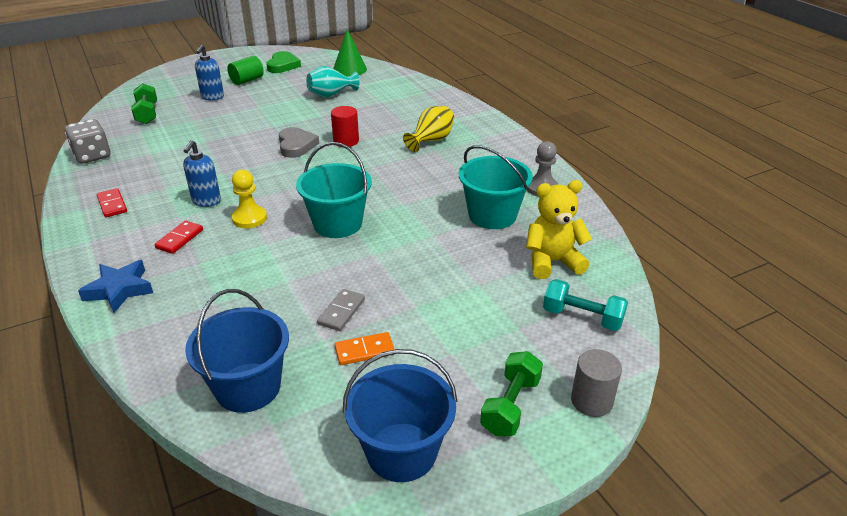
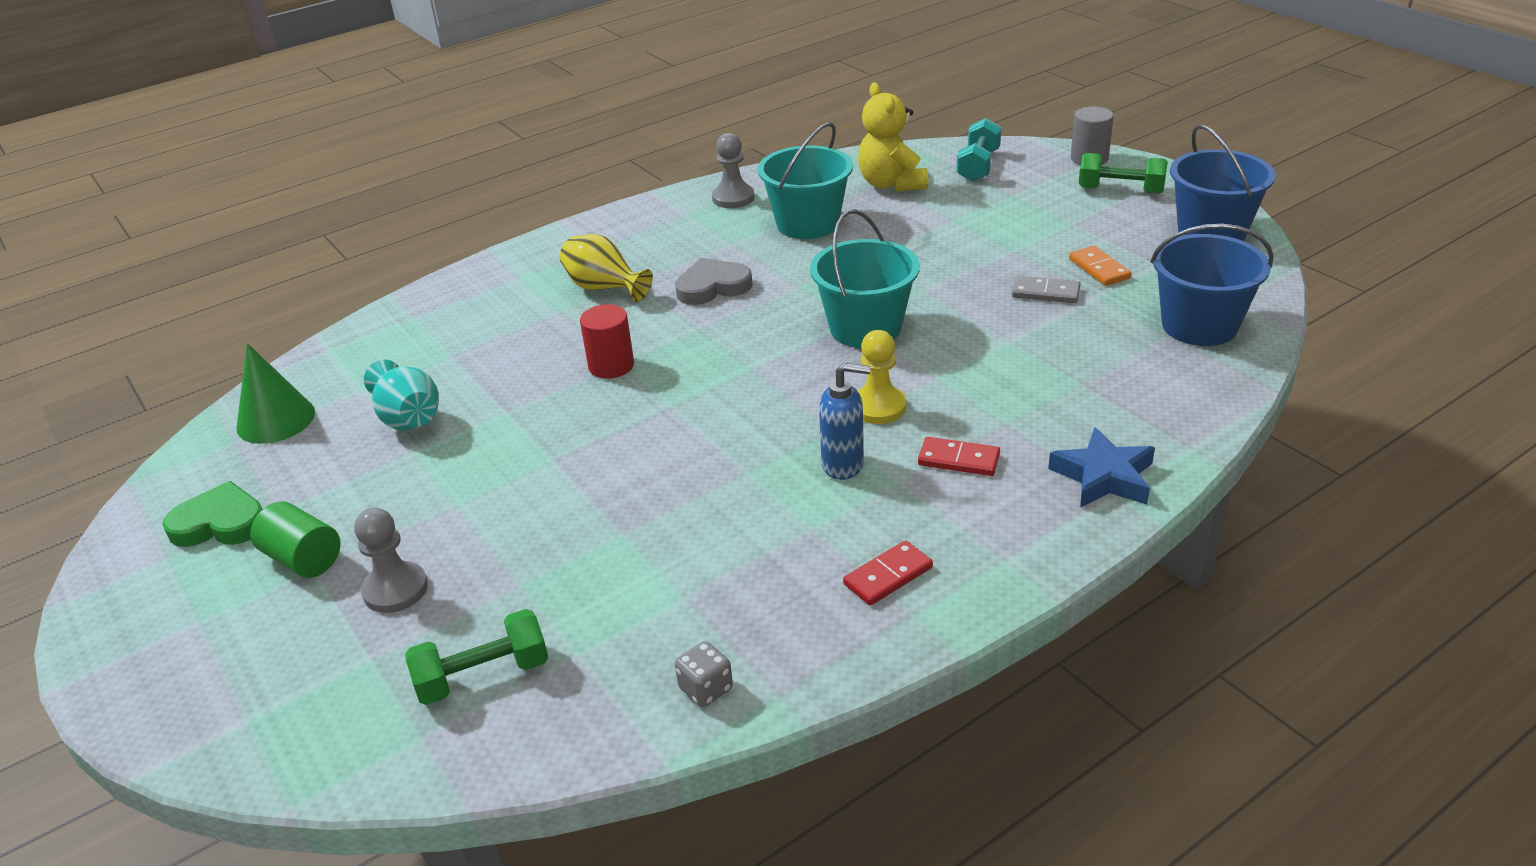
camera: 95 degrees left, 0 degrees up
grey dice [65,119,110,164] -> grey dice [675,641,733,707], size x0.56
blue soap dispenser [195,45,224,100] -> grey pawn [354,508,428,613]
grey heart [279,127,319,158] -> grey heart moved to [675,258,753,305]

